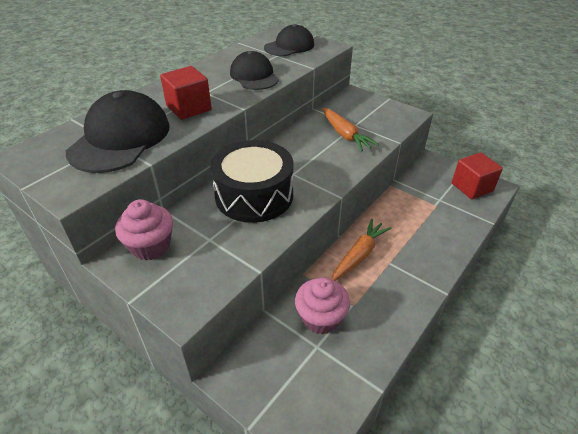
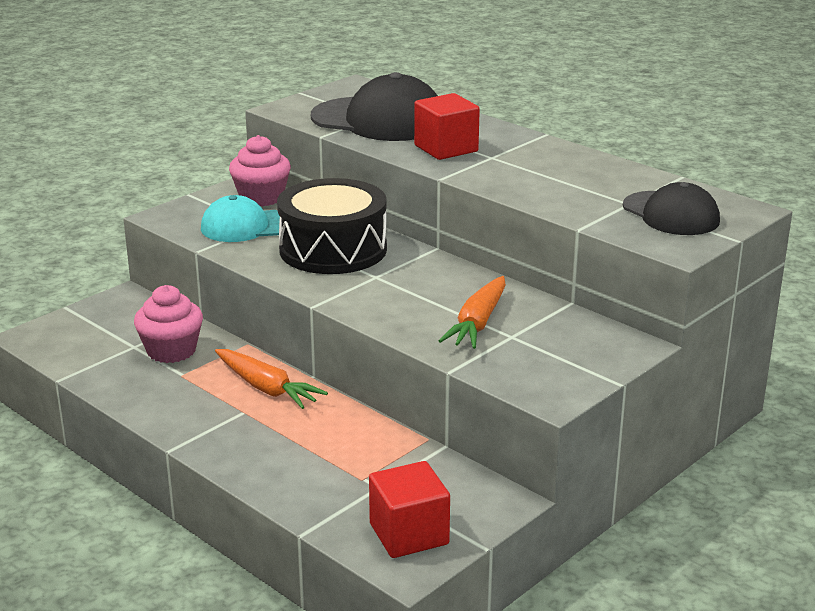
camera: 95 degrees right, 15 degrees down
black cap [230,51,279,90] -> none
orange carrot [322,108,379,152] -> orange carrot turned 45 degrees counterclockwise [439,276,506,349]
none -> turquoise cap [201,195,280,242]

